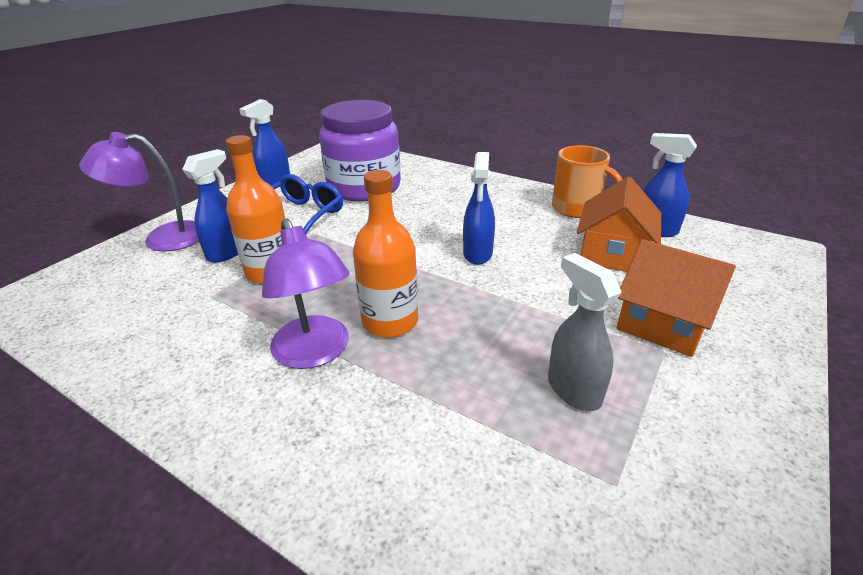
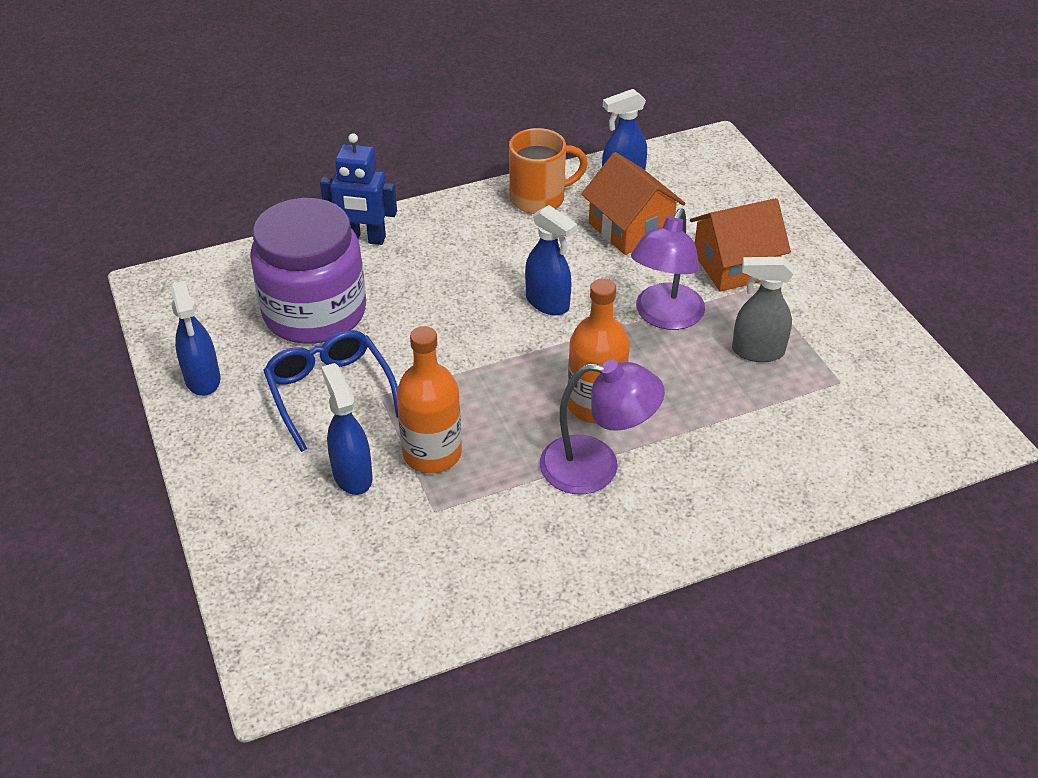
camera: 55 degrees left, 10 degrees up
purple lamp [79,132,199,252] -> purple lamp moved to [631,208,705,330]
none -> blue robot [320,133,397,245]

